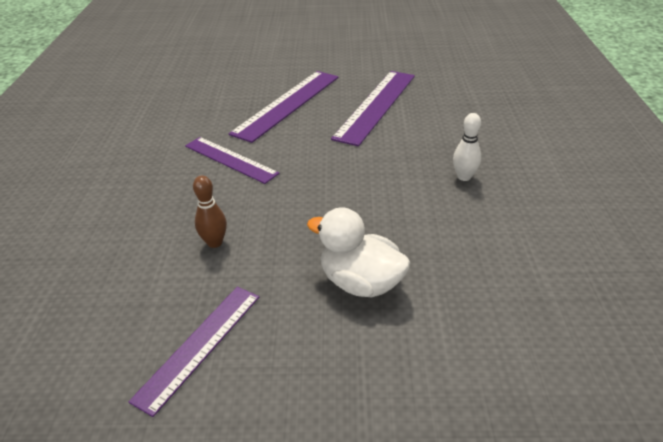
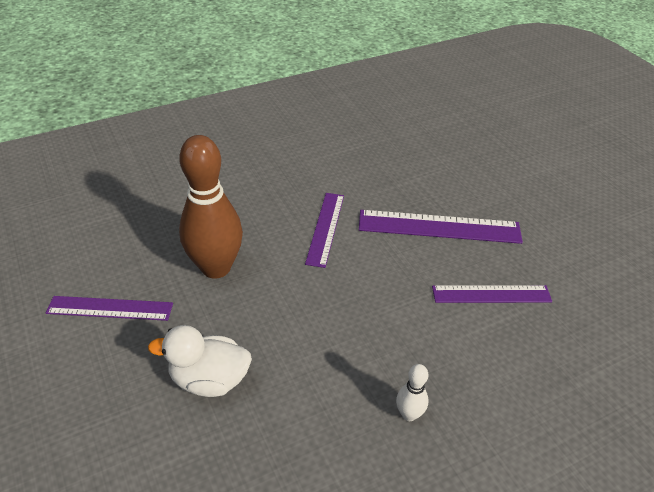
camera: 60 degrees right, 5 degrees up
brown bowling pin [193,175,227,248] -> brown bowling pin [179,135,243,279], size x2.31
white duck [307,207,410,297] -> white duck turned 90 degrees counterclockwise [148,325,252,397]
purple ruler [331,71,415,146] -> purple ruler [432,285,552,303], size x0.66

